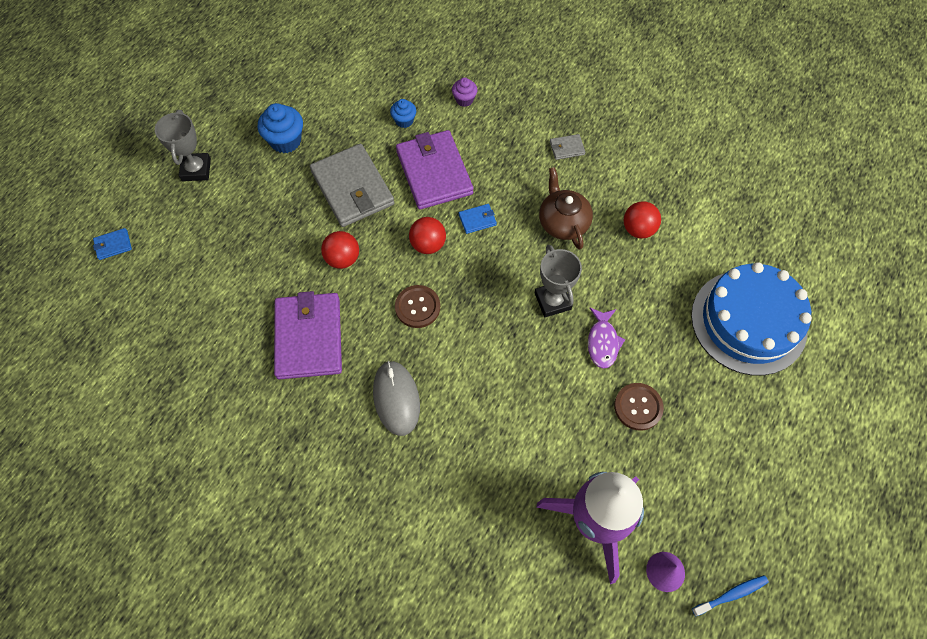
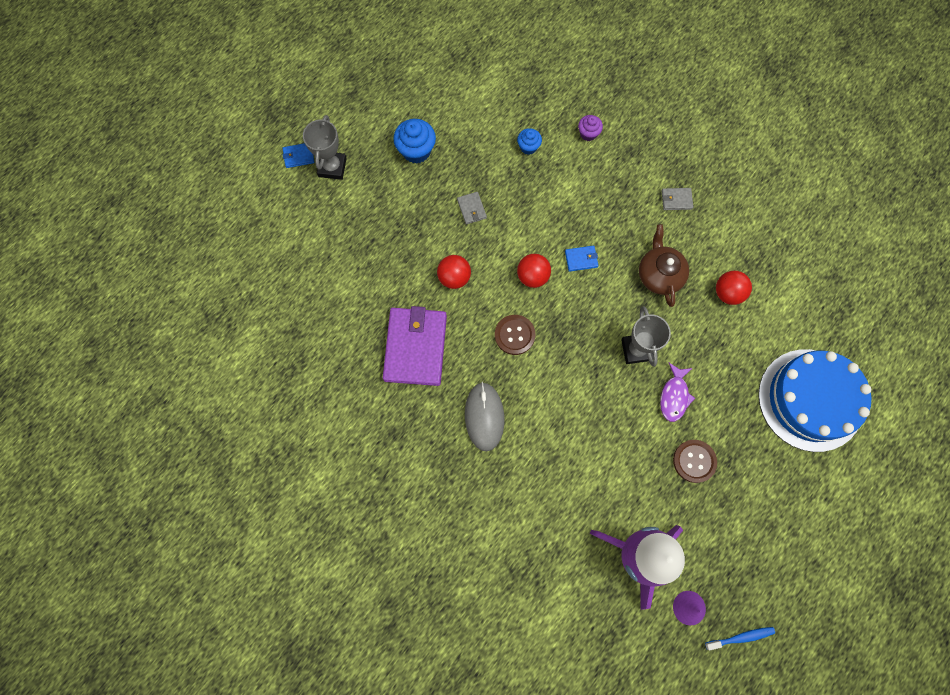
camera: 10 degrees right, 10 degrees up
blue wallet [93,228,132,260] -> blue wallet moved to [282,143,314,168]
grey wallet [310,144,394,227] -> grey wallet [457,192,487,225], size x0.41
purple wallet [396,130,473,210] -> none

